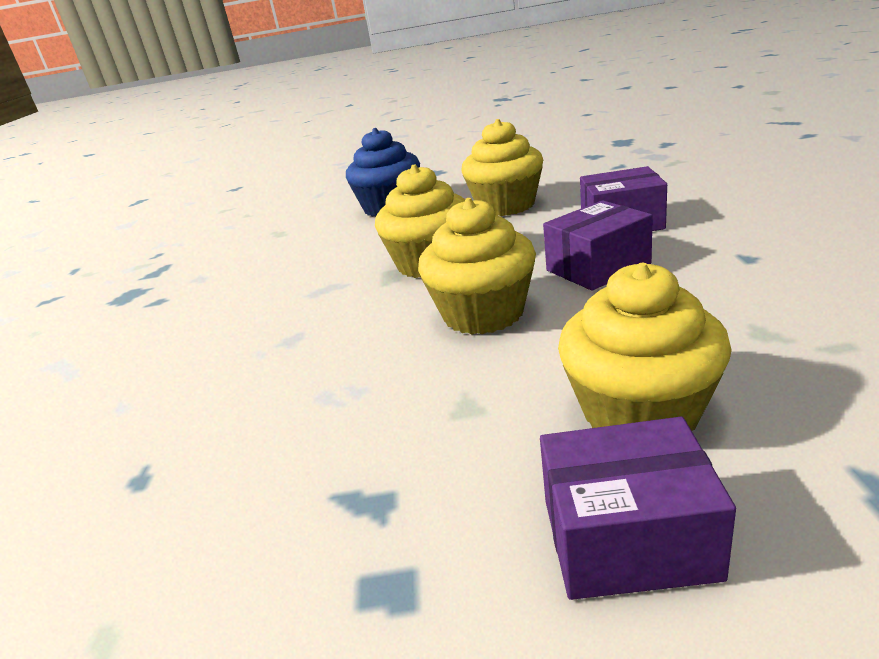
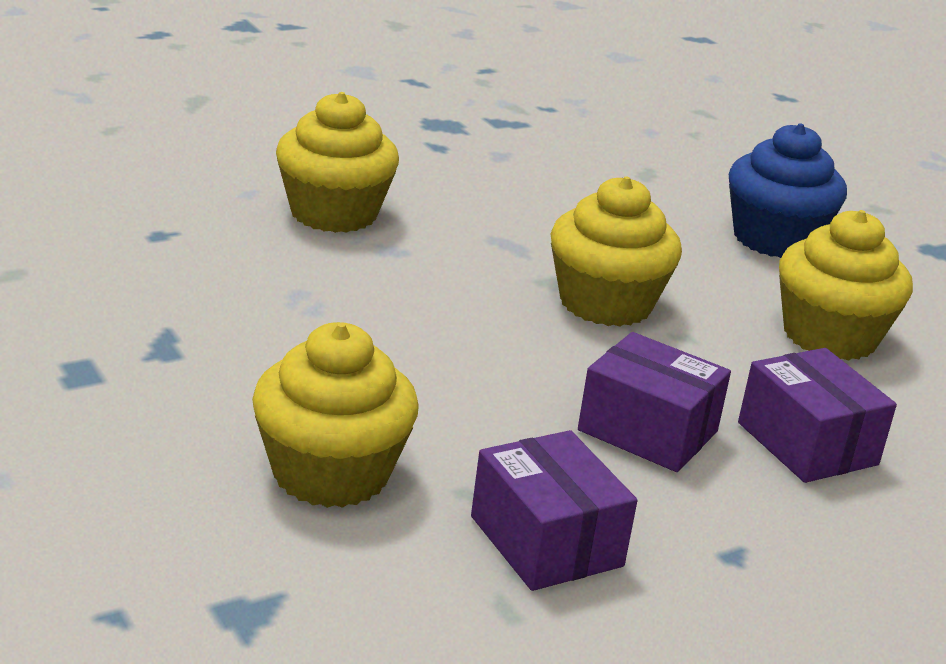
camera: 55 degrees right, 0 degrees up
yellow cupcake [418,198,536,335] -> yellow cupcake moved to [276,92,399,233]
purple box [540,417,736,600] -> purple box moved to [471,430,637,591]

